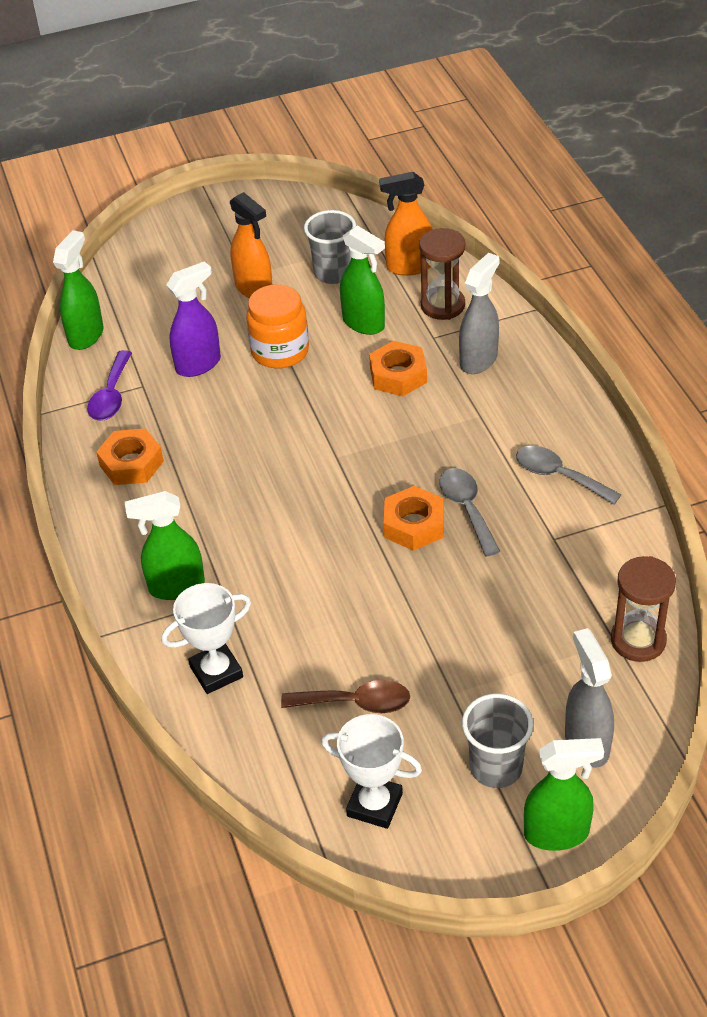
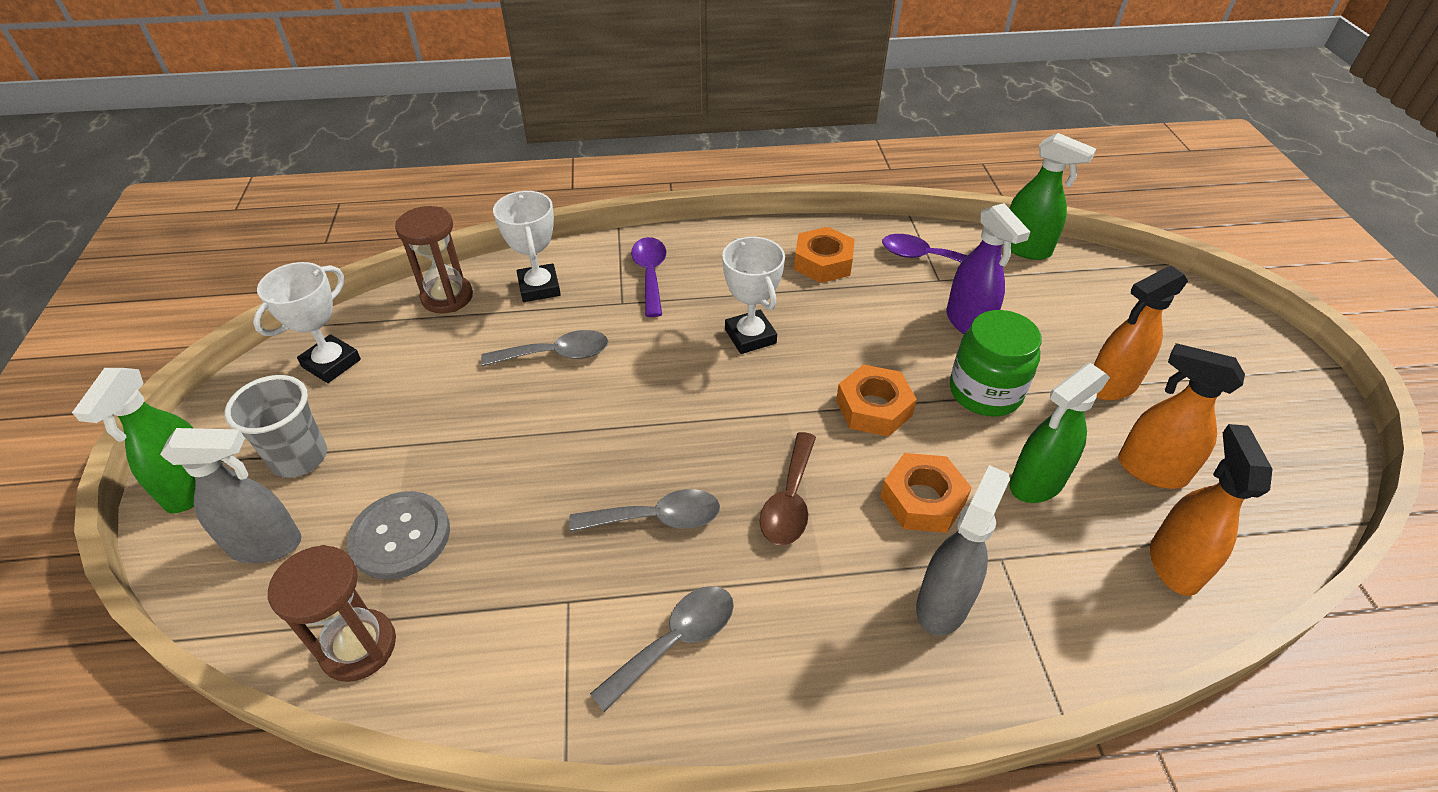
camera: 100 degrees right, 0 degrees up
green spray bottle [125,491,205,600] -> purple spoon [631,237,666,317]
orange jar [246,284,309,368] -> green jar [950,310,1042,417]
brown spoon [281,680,410,713] -> brown spoon moved to [760,432,816,545]
grey cup [304,210,356,284] -> orange spray bottle [1118,343,1245,489]
orange nut [384,486,443,551] -> orange nut moved to [836,364,917,437]
brown hourglass [419,228,466,320] -> brown hourglass moved to [395,206,473,313]
grey spray bottle [459,253,500,374] -> grey spray bottle turned 105 degrees counterclockwise [916,465,1010,636]
none -> grey button [347,491,450,580]
none -> grey spoon [481,330,608,366]
none -> white trophy [722,237,785,354]

